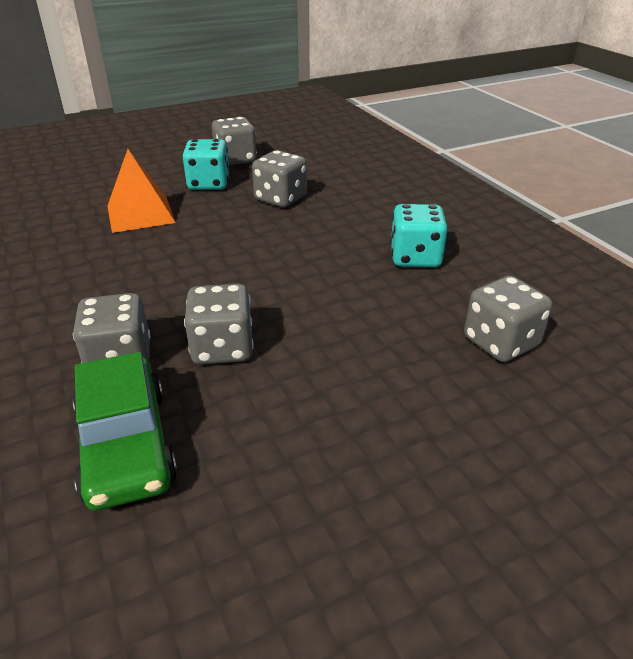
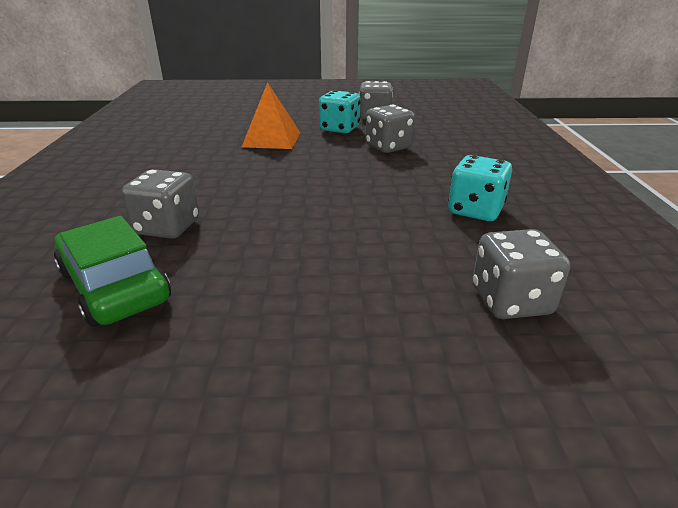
camera: 25 degrees right, 5 degrees down
green car [72,352,177,510] -> green car turned 135 degrees clockwise [54,216,171,327]
grey dice [184,284,254,365] -> none

